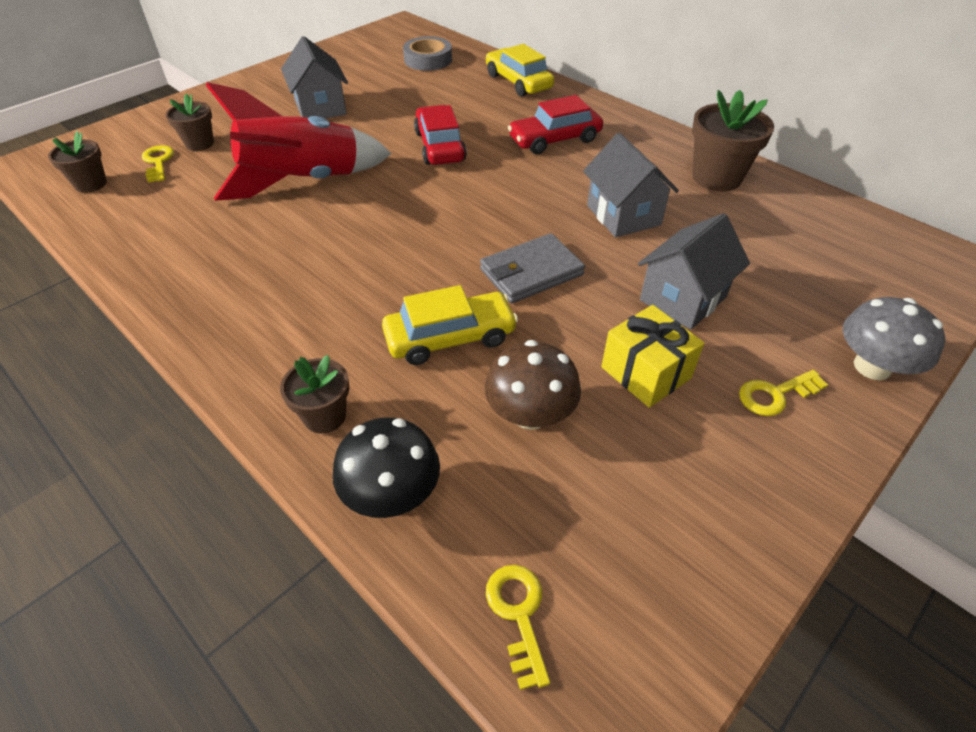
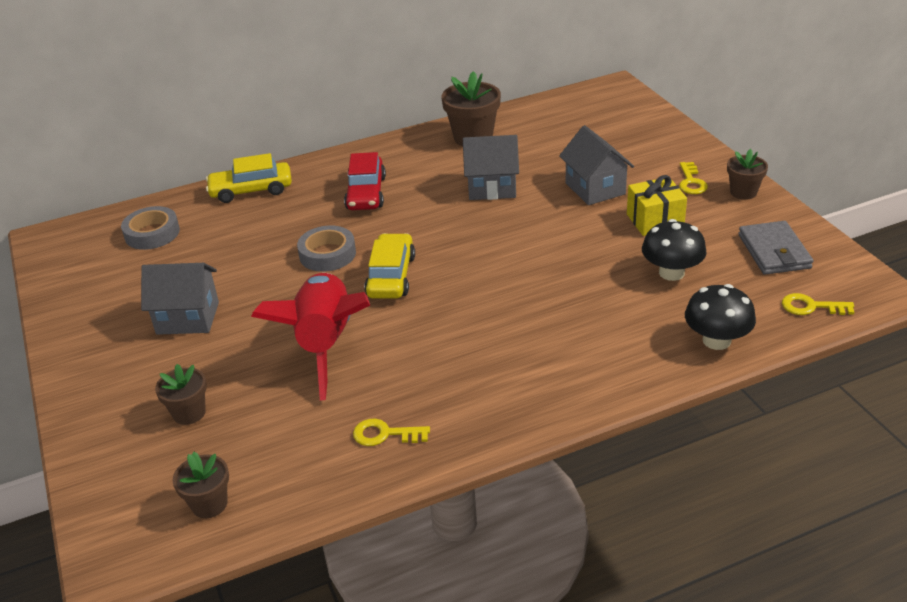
camera: 65 degrees left, 10 degrees down
yellow key [142,145,174,183] -> yellow key moved to [353,419,430,446]
brown flower pot [280,355,349,433] -> brown flower pot moved to [727,149,768,200]
yellow car [382,285,518,365] -> yellow car moved to [364,233,415,299]
red car [414,105,467,165] -> grey tape [297,226,356,272]
grey wallet [480,233,585,303] -> grey wallet moved to [738,221,813,275]
brown mushroom [485,340,581,430] -> black mushroom [642,219,707,281]
grey mushroom [843,297,945,380] -> none

